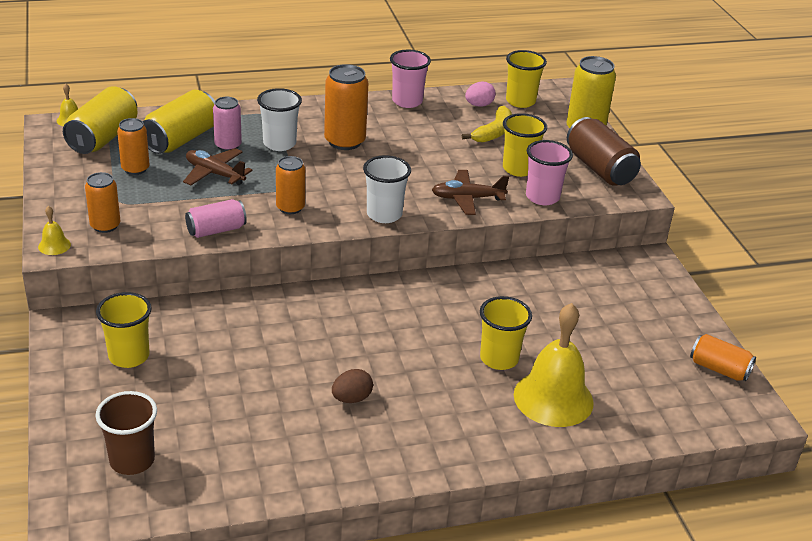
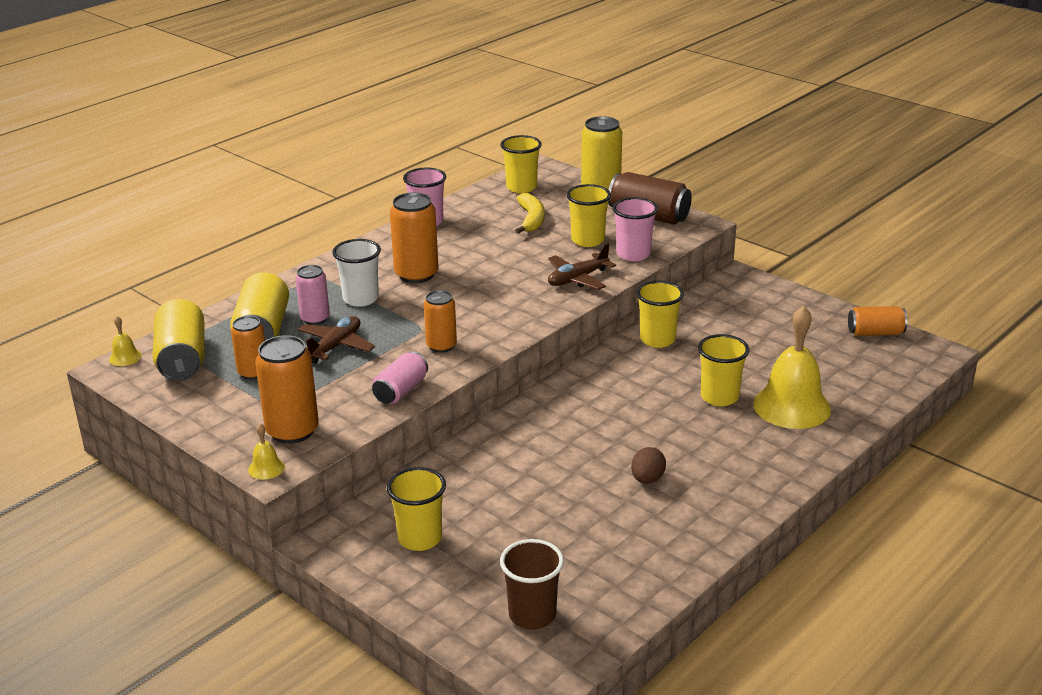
camera: 30 degrees left, 5 degrees down
orange can [85,172,120,233] -> orange can [255,335,319,444], size x1.58
brown plane [183,148,253,186] -> brown plane turned 120 degrees clockwise [298,316,375,364]
white cup [363,155,411,223] -> none
pink egg [465,82,496,107] -> none
none -> yellow cup [636,281,684,348]

